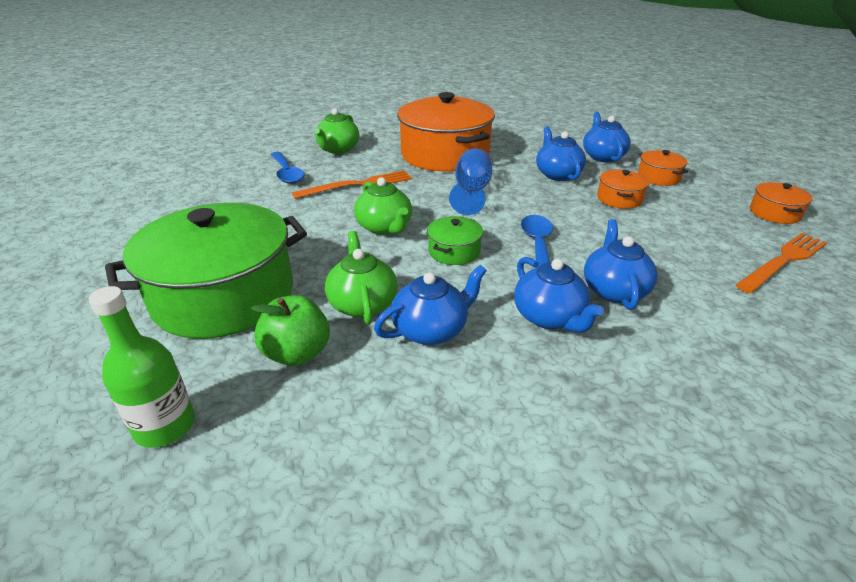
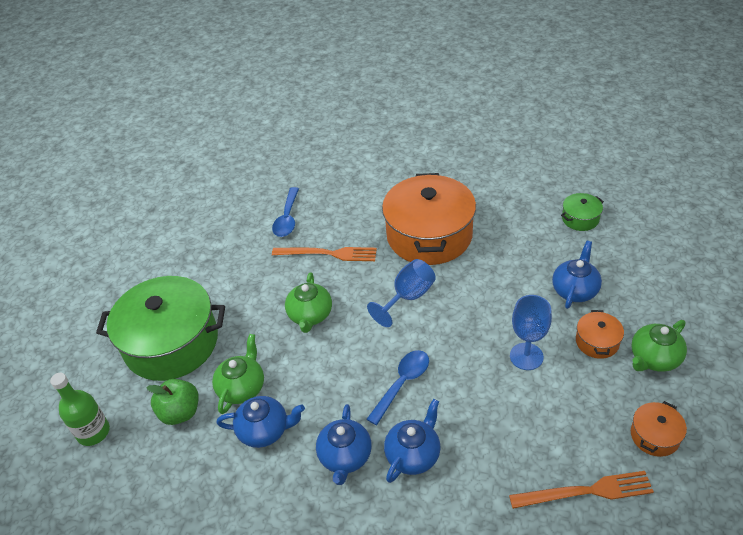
camera: 35 degrees right, 10 degrees up
green teapot [315,108,360,154] -> green teapot moved to [631,320,687,372]
green pot [427,216,483,265] -> green pot moved to [561,193,604,231]
blue teapot [536,127,586,181] -> none
orange pot [597,170,649,209] -> blue goblet [510,295,552,370]

